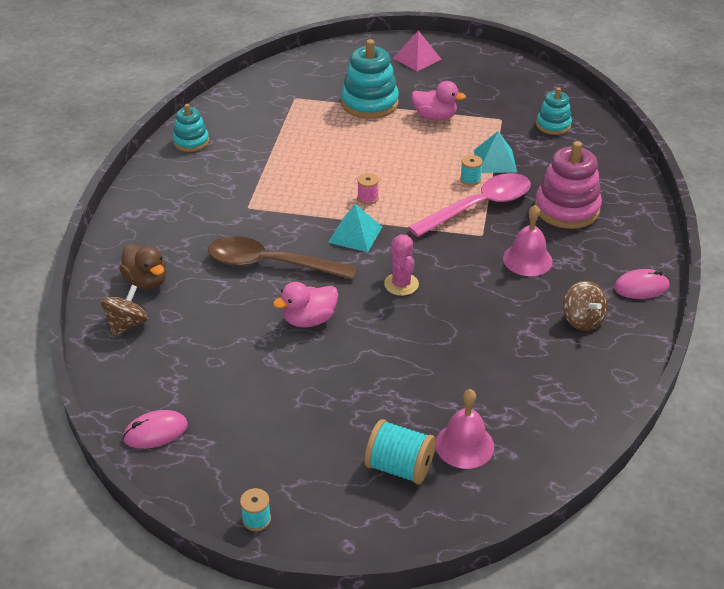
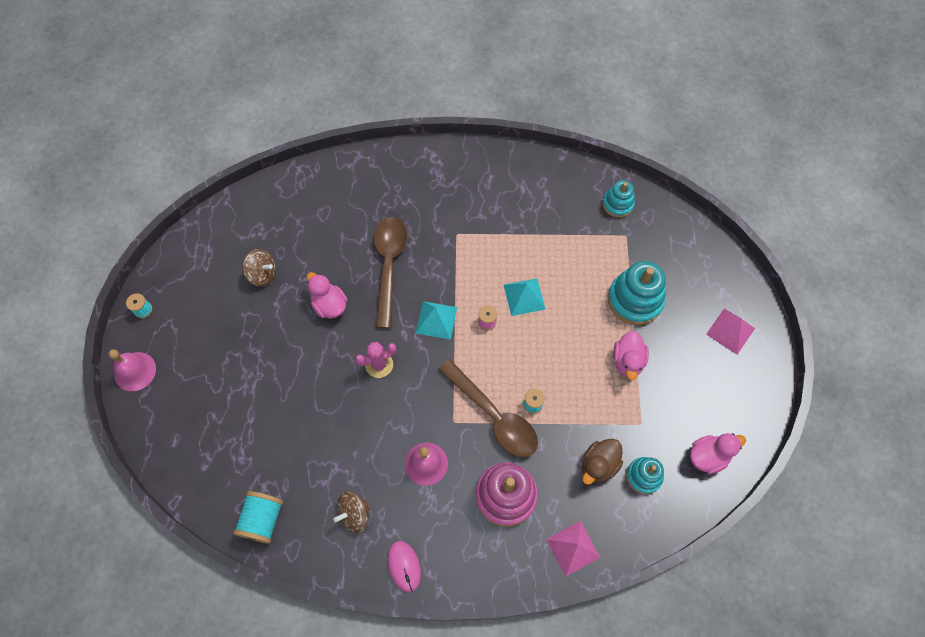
camera: 80 degrees right, 25 degrees up
brown spinning top [101,285,148,337] -> brown spinning top moved to [242,249,276,287]
brown duck [119,244,166,290] -> brown duck moved to [582,439,623,485]
pink mouse [122,410,188,449] -> none
turquoise stacking toy [173,104,209,152] -> turquoise stacking toy moved to [603,180,635,218]
turquoise spool [365,419,436,484] -> turquoise spool moved to [233,491,283,544]
pink spoon [408,173,531,237] -> brown spoon [438,359,538,457]
pink bell [435,389,494,469] -> pink bell moved to [108,349,156,391]
turquoise pyramid [474,131,517,173] -> turquoise pyramid moved to [504,278,546,316]
none -> pink pyramid [546,521,600,576]
none -> pink duck [690,433,746,474]

